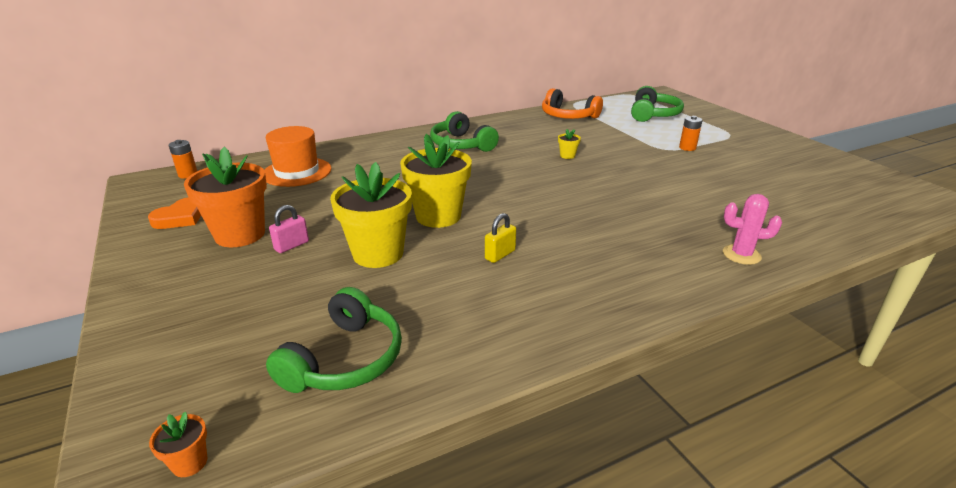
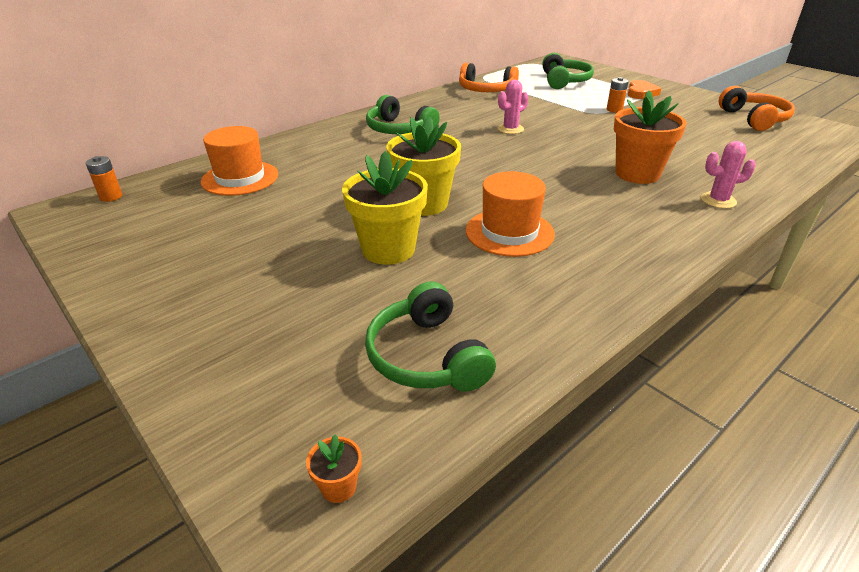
camera: 15 degrees left, 5 degrees up
orange heart [148,197,201,229] -> orange heart moved to [628,80,661,99]
orange flower pot [184,147,267,247] -> orange flower pot moved to [614,90,686,184]
green headphones [266,287,402,393] -> green headphones turned 150 degrees clockwise [365,281,496,391]
pink padlock [269,205,309,253] -> none
yellow padlock [485,213,516,263] -> orange hat [466,171,555,257]
yellow flower pot [558,129,581,159] -> pink cactus [498,80,528,134]
none -> orange headphones [719,86,795,131]

